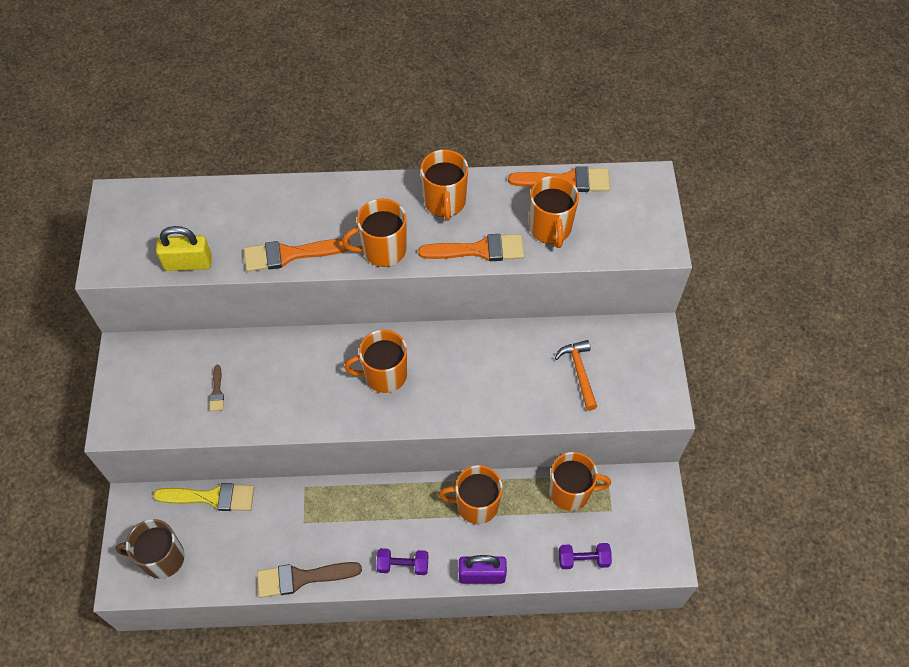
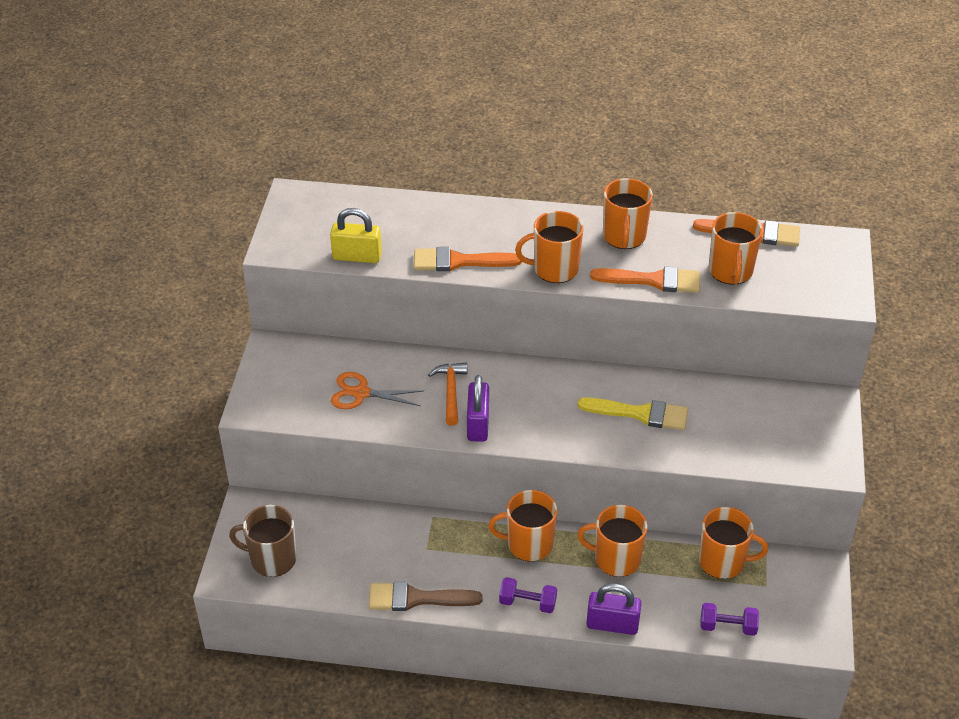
camera: 10 degrees right, 15 degrees down
yellow brush [153,483,254,511] -> yellow brush moved to [578,397,688,430]
brown brush [209,365,224,411] -> orange scissors [331,372,423,409]
orange mug [344,330,407,393] -> orange mug moved to [488,490,557,562]
orange hammer [555,340,597,411] -> orange hammer moved to [428,362,468,426]
none -> purple padlock [467,375,489,442]

